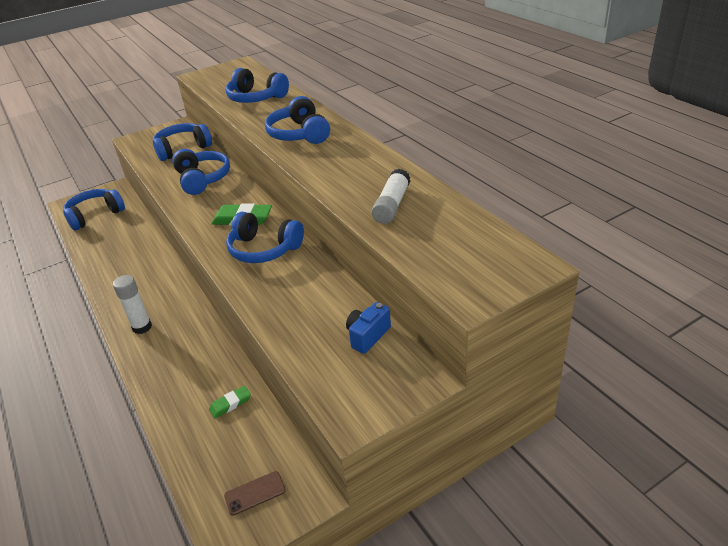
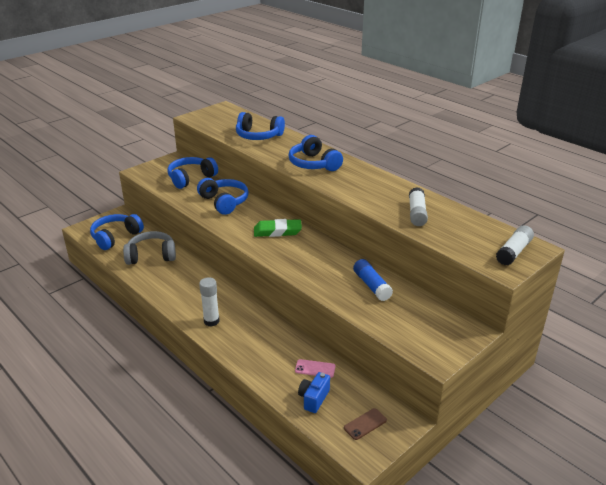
camera: 15 degrees left, 5 degrees down
green eraser [209,386,251,418] -> pink phone [295,359,335,378]
blue headphones [226,212,304,263] -> none
blue camera [346,302,391,354] -> blue camera moved to [298,372,330,413]
none -> grey headphones [123,231,176,265]
none -> blue glue stick [353,259,393,301]
none -> white glue stick [496,226,534,265]

